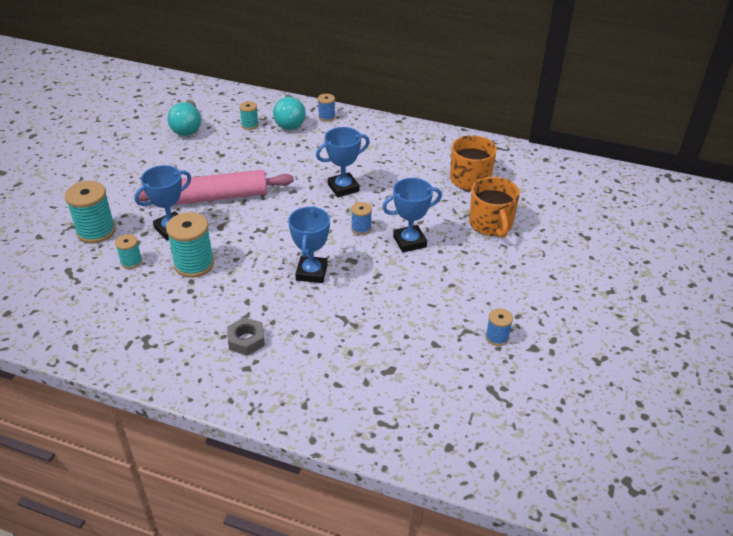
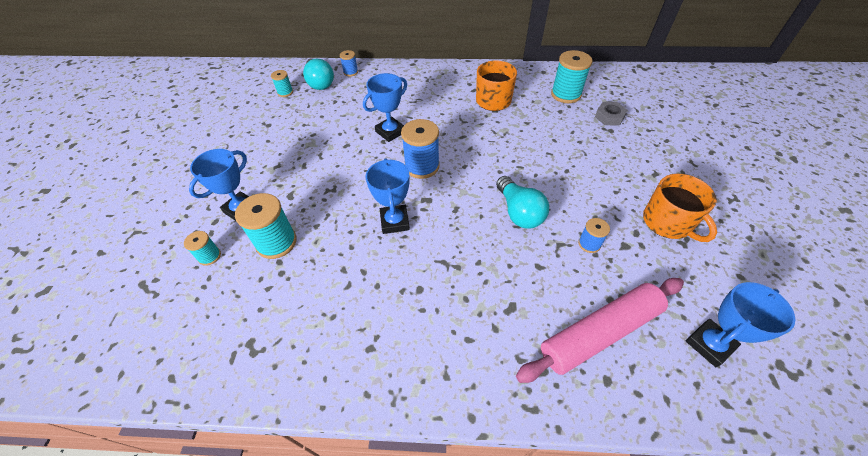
camera: 15 degrees left, 10 degrees up
turquoise spool [65,181,116,243] -> turquoise spool moved to [551,50,592,103]
pink rolling pin [138,170,294,205] -> pink rolling pin moved to [516,278,684,383]
turquoise light bulb [167,100,201,136] -> turquoise light bulb moved to [496,176,549,228]
grey nut [227,317,265,356] -> grey nut moved to [595,102,628,126]
blue spool [351,202,372,235] -> blue spool [401,119,440,179], size x1.86
blue trophy [382,178,442,253] -> blue trophy moved to [686,282,795,367]
orange mug [469,177,520,238] -> orange mug moved to [643,174,717,242]

